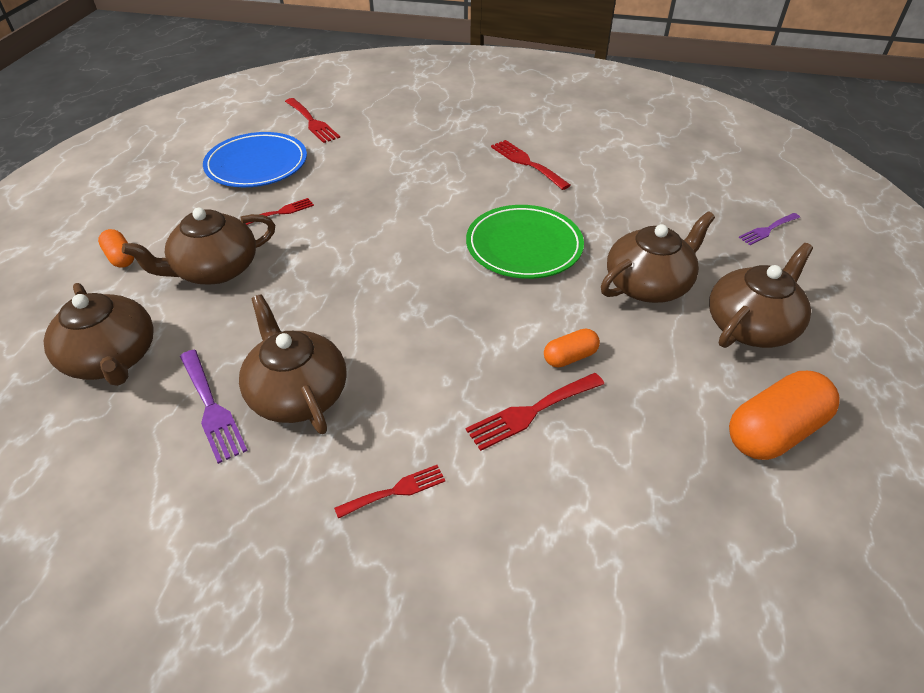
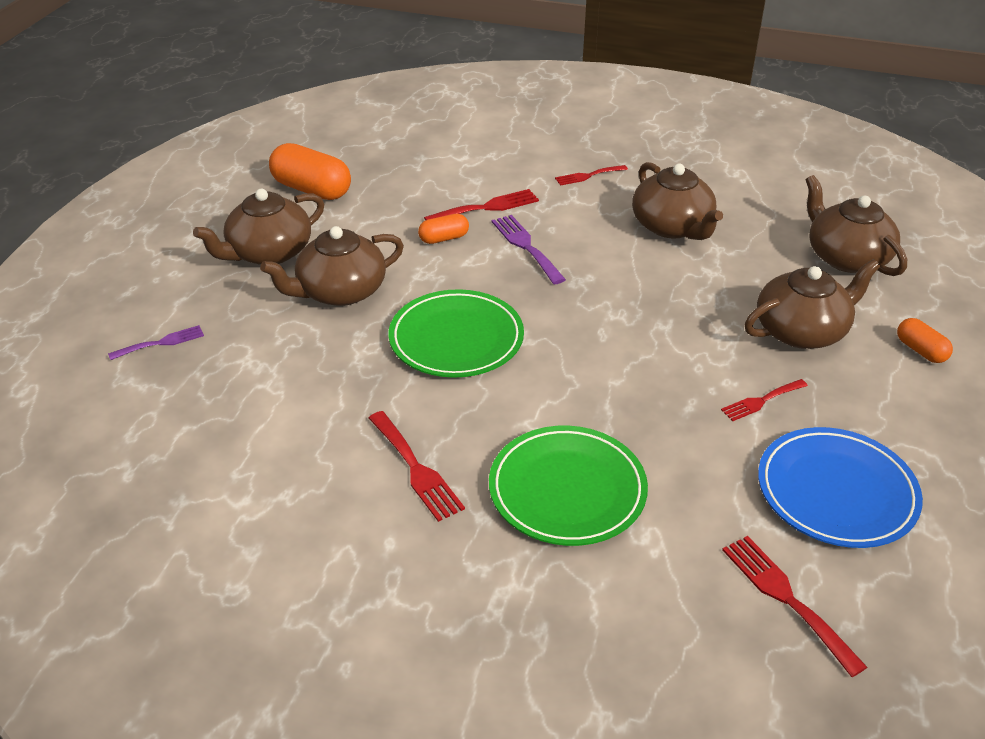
camera: 175 degrees left, 5 degrees down
purple fork [180,350,248,464] -> purple fork moved to [492,215,566,284]
orange capsule [729,371,840,460] -> orange capsule turned 60 degrees clockwise [269,143,351,200]
none -> green plate [489,426,648,546]

